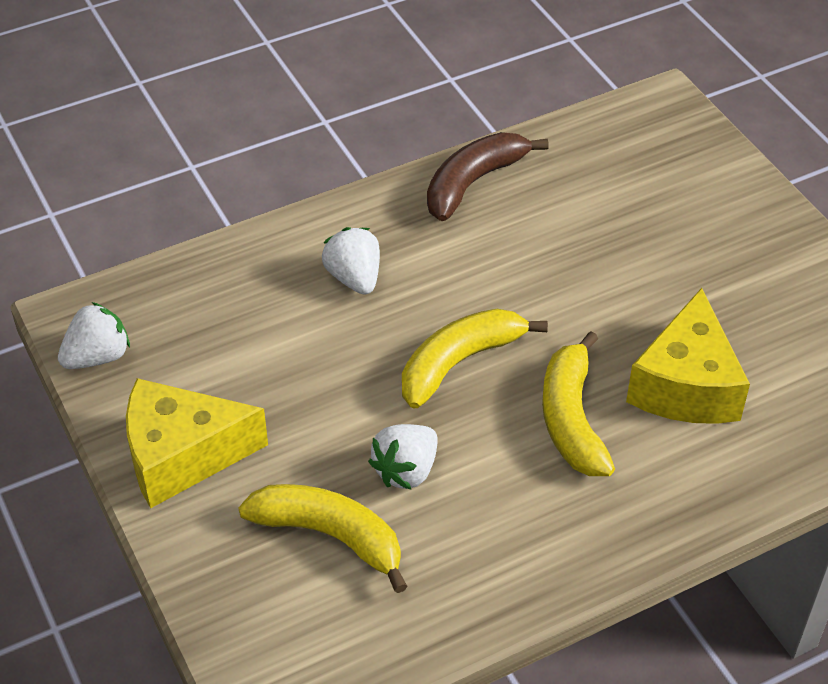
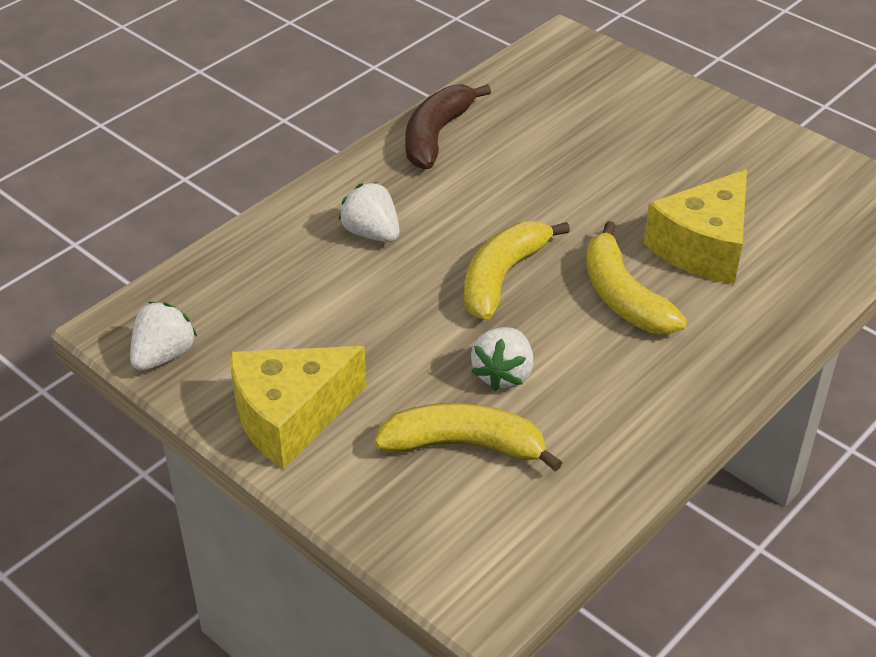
camera: 20 degrees left, 5 degrees down
yellow cheese [626,288,750,424] -> yellow cheese turned 45 degrees clockwise [644,169,747,284]

